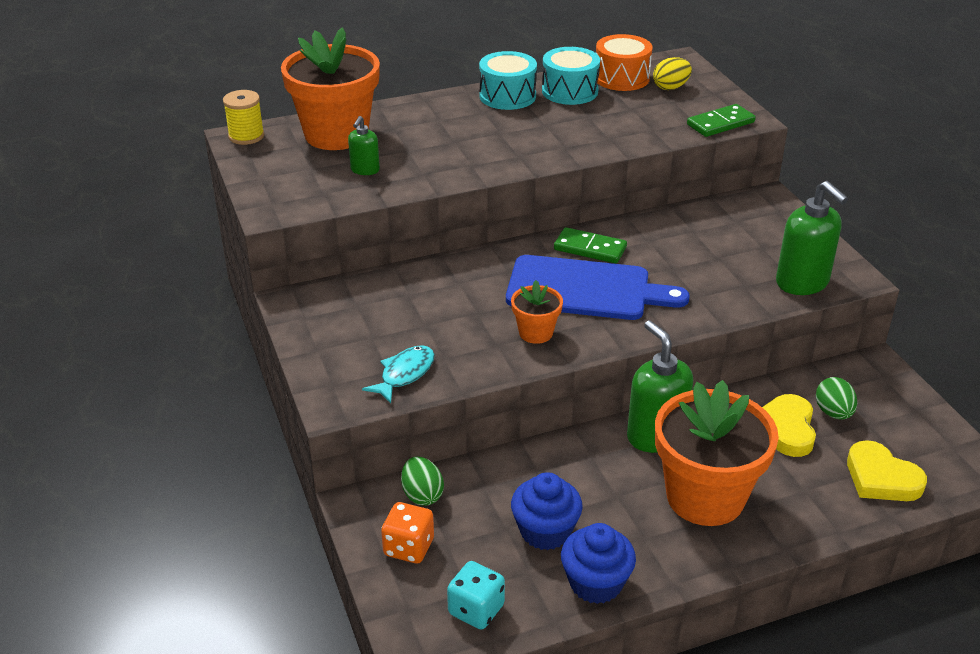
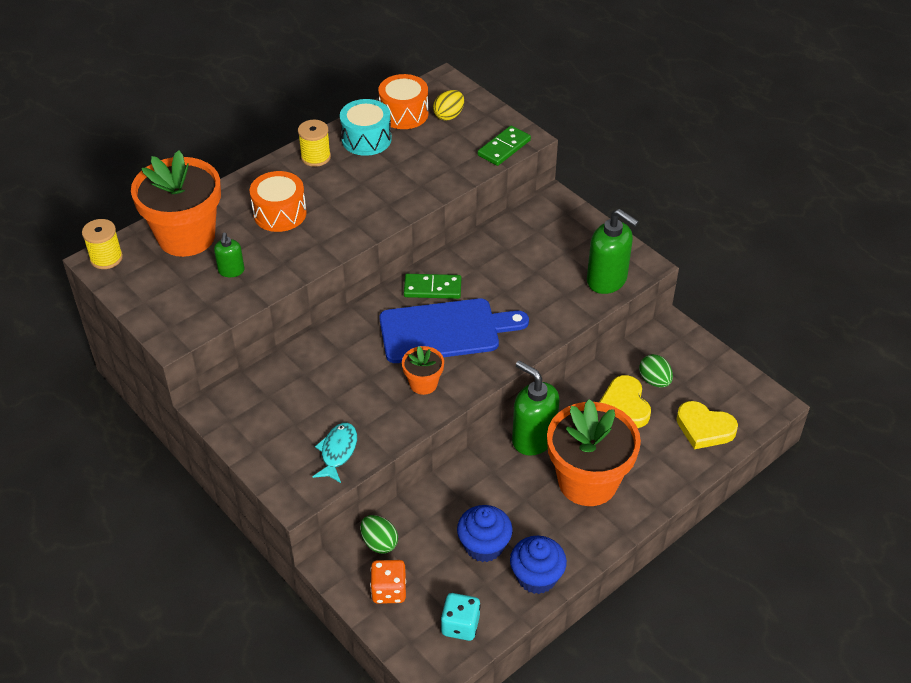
camera: 20 degrees left, 10 degrees up
turquoise drum [479,51,537,110] -> yellow spool [298,120,331,167]
none -> orange drum [250,171,307,232]

